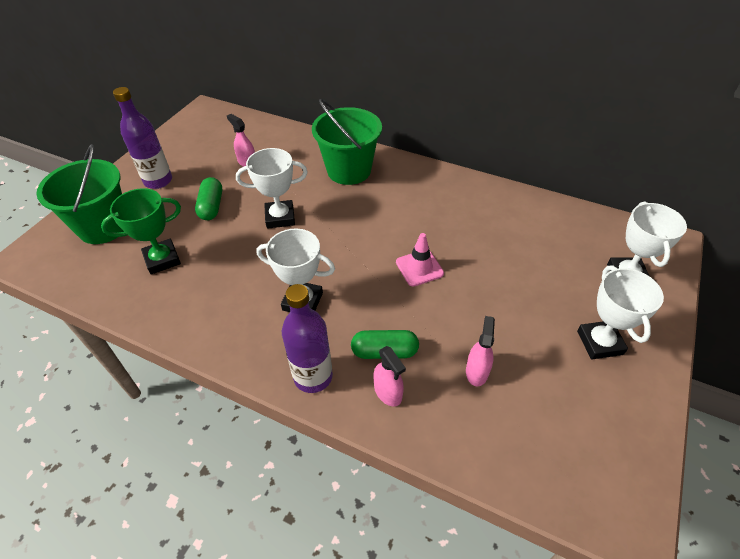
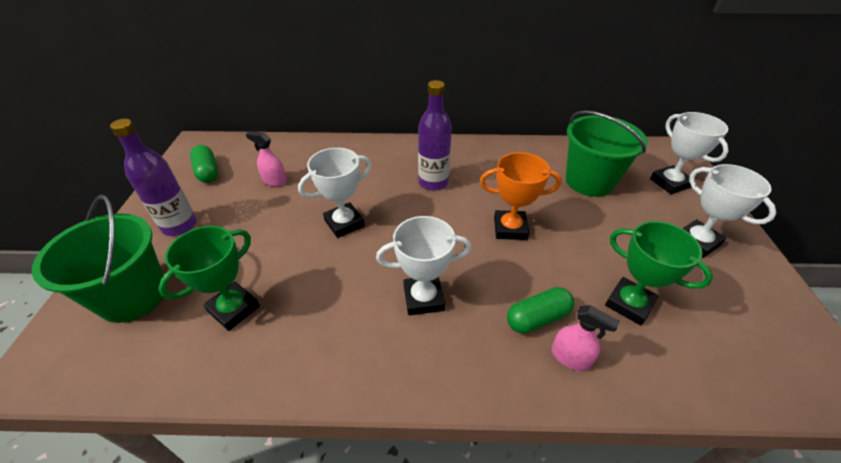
camera: 25 degrees left, 5 degrees down
green capsule [195,177,222,220] -> green capsule moved to [190,145,218,183]
purple bottle [282,284,333,393] -> purple bottle moved to [418,80,452,191]
green bucket [312,99,382,185] -> green bucket moved to [566,111,648,197]
pink traffic cone [396,233,444,287] -> orange trophy [480,152,562,240]
pink spray bottle [466,316,495,386] -> green trophy [605,221,713,326]

